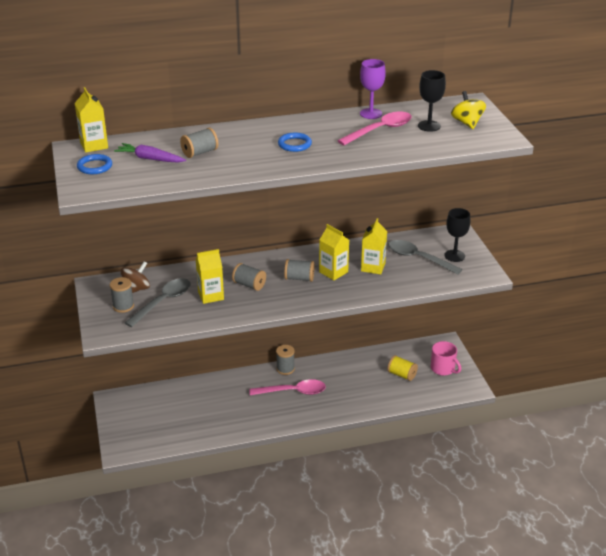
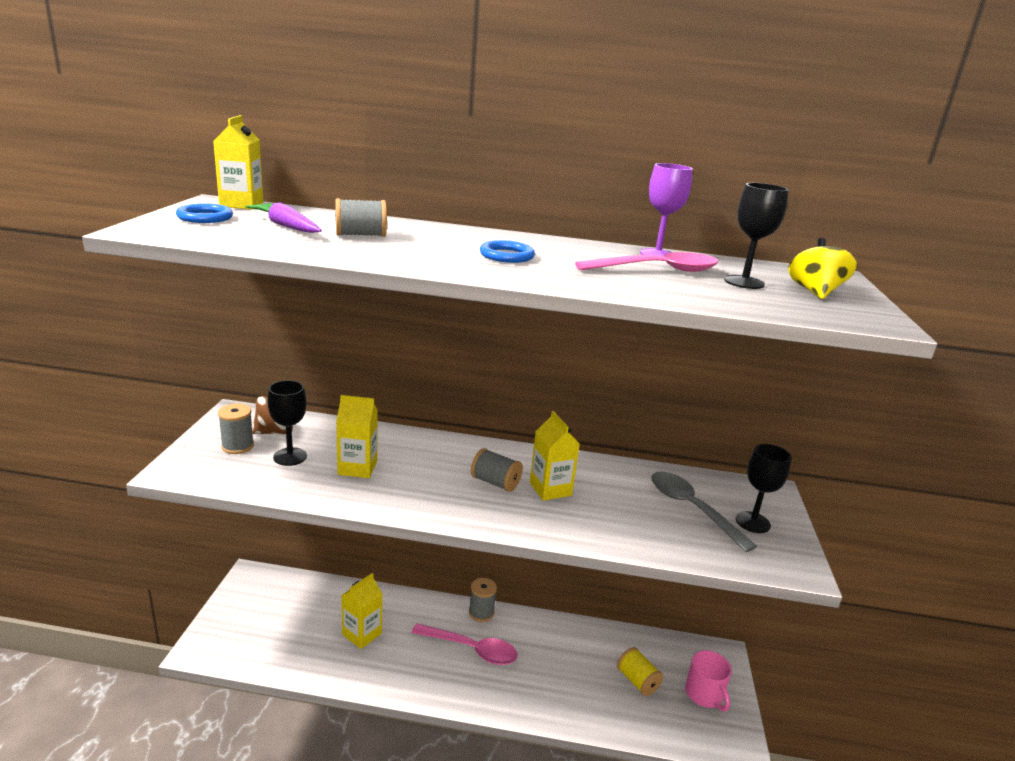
camera: 20 degrees right, 10 degrees down
grey spoon [124,278,191,327] -> black goblet [267,380,307,466]
grey spool [232,263,266,291] -> none
yellow carton [361,218,387,274] -> yellow carton moved to [341,573,382,649]

